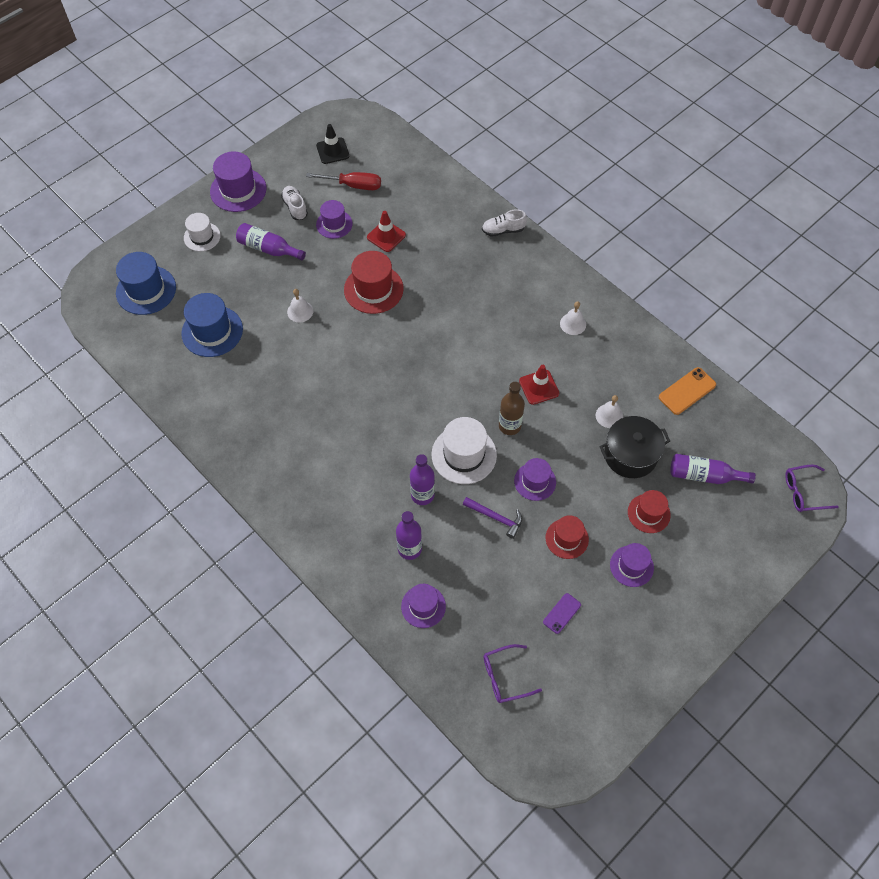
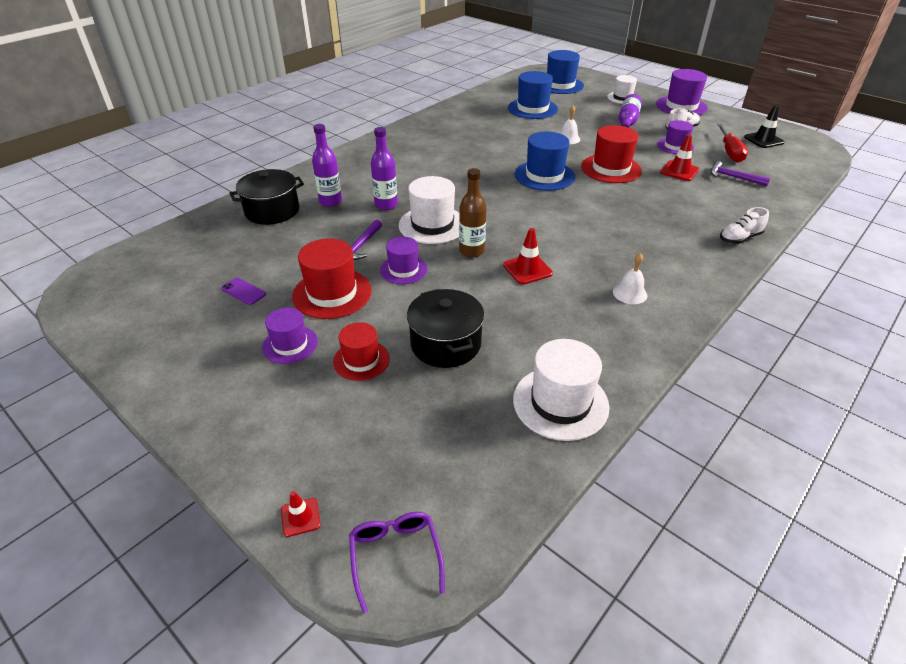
camera: 85 degrees right, 20 degrees down
purple hat [401,584,446,628] -> black pot [229,169,304,225]
white shoe [482,209,527,237] -> white shoe turned 105 degrees counterclockwise [720,207,769,244]
purple glasses [483,644,542,703] -> none
red hat [546,515,589,559] -> red hat [292,238,372,319], size x1.58
white bell [596,395,623,428] -> none
orange phone [659,367,716,415] -> white hat [513,339,610,441]
purple bottle [670,454,756,484] -> none
none -> red traffic cone [281,491,321,537]
none -> blue hat [515,131,575,191]
none -> purple hammer [711,161,770,186]

